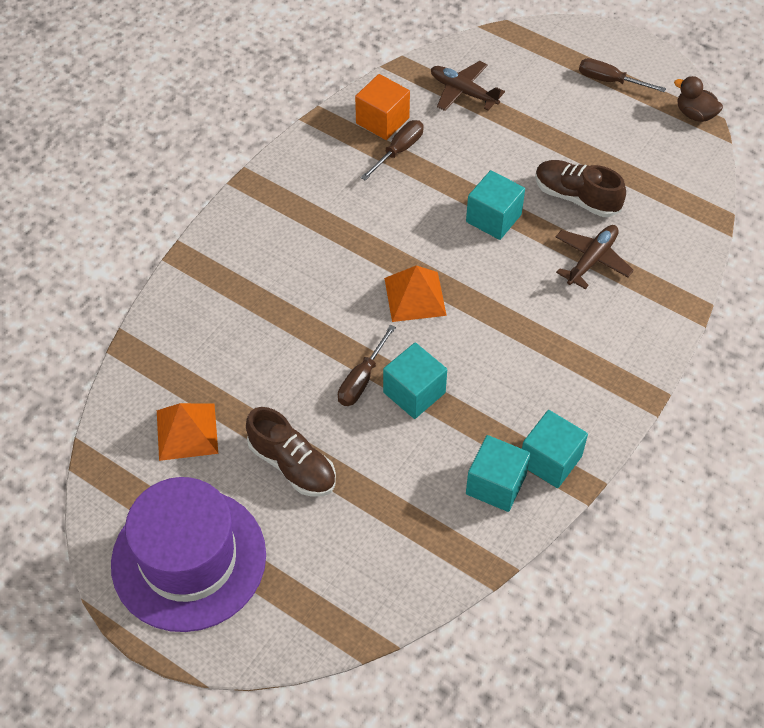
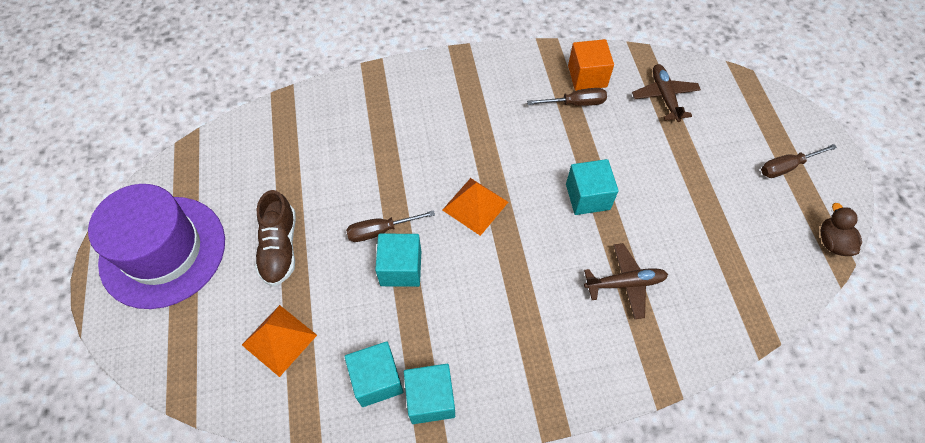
camera: 45 degrees right, 5 degrees up
orange pyramid [157,403,218,461] -> orange pyramid moved to [242,305,317,377]
brown shoe [535,160,626,217] -> none
brown screwdriver [579,58,666,92] -> brown screwdriver turned 90 degrees counterclockwise [761,144,837,178]

